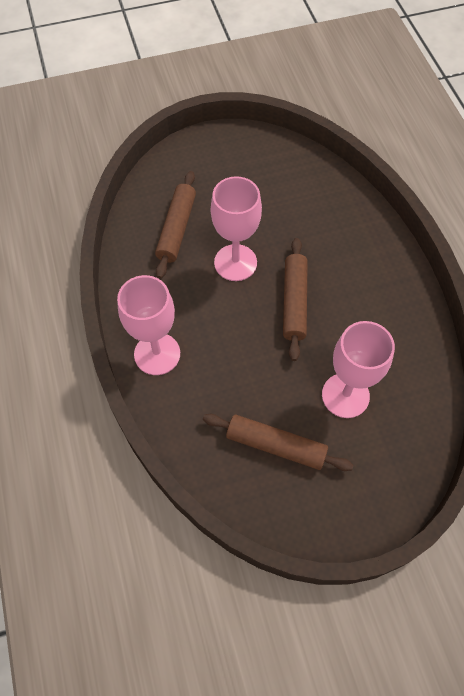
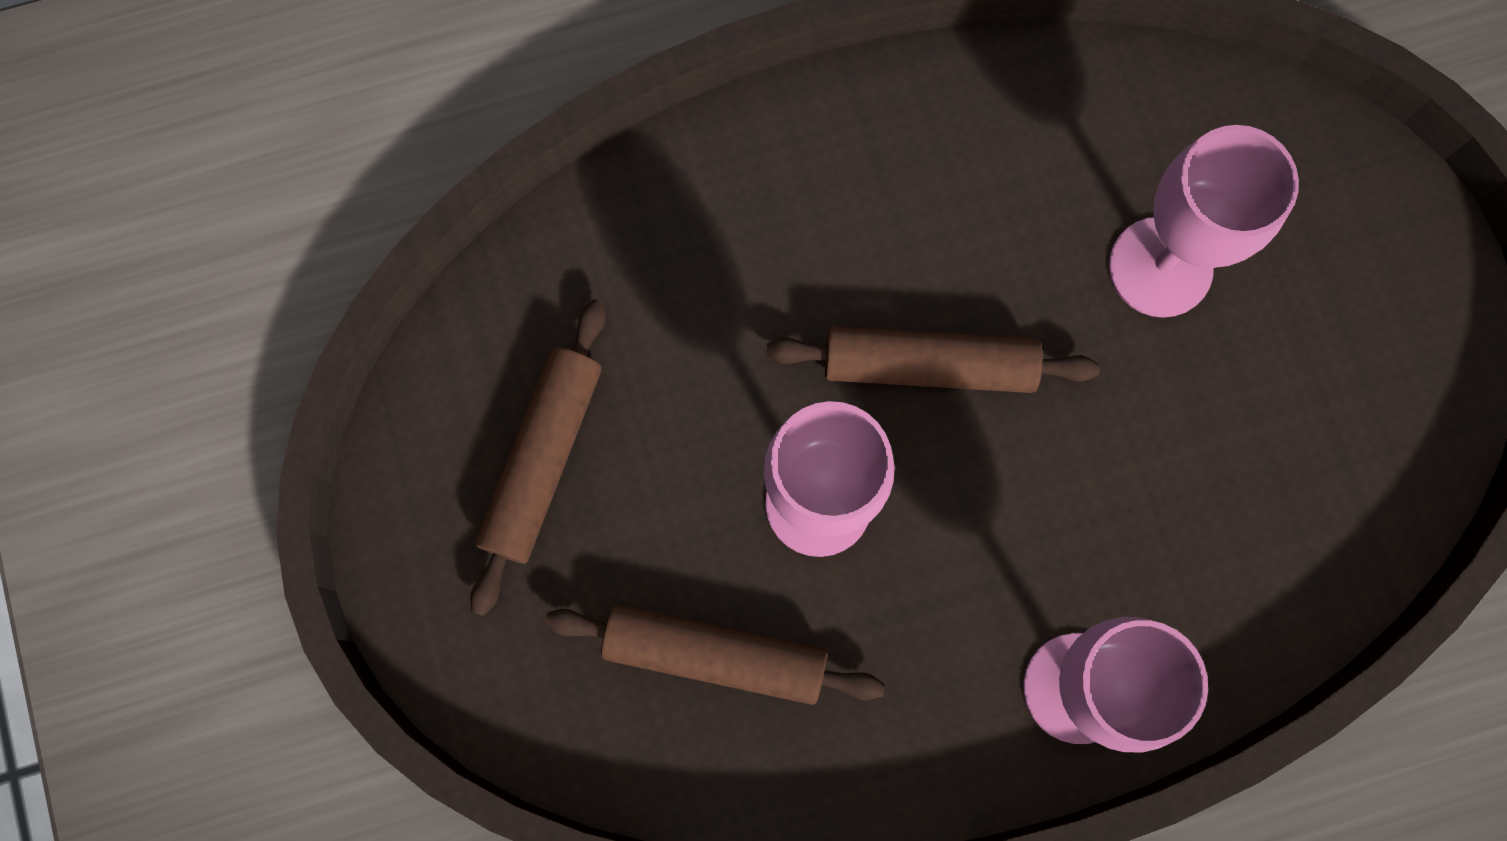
camera: 90 degrees left, 15 degrees up
brown rolling pin [203,414,353,471] -> brown rolling pin moved to [470,299,606,616]

